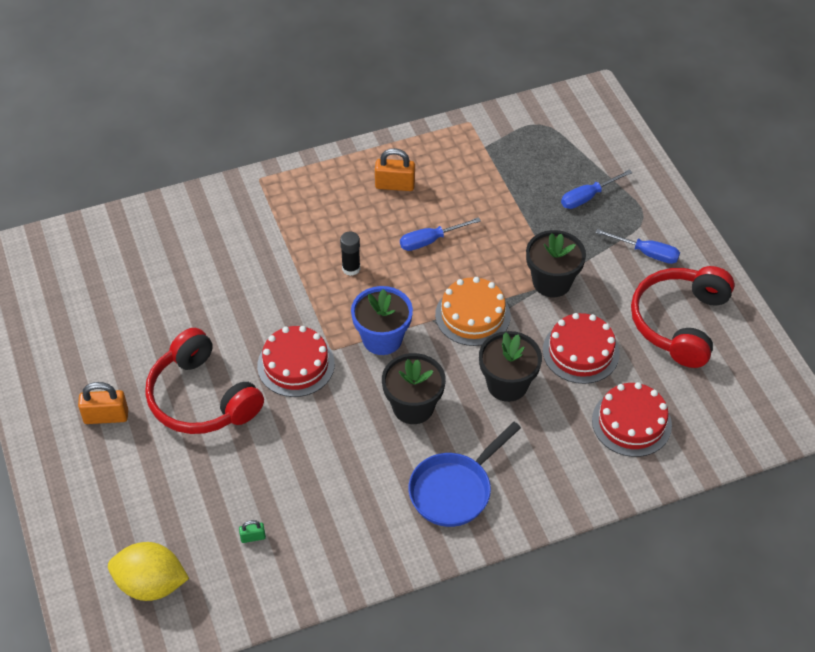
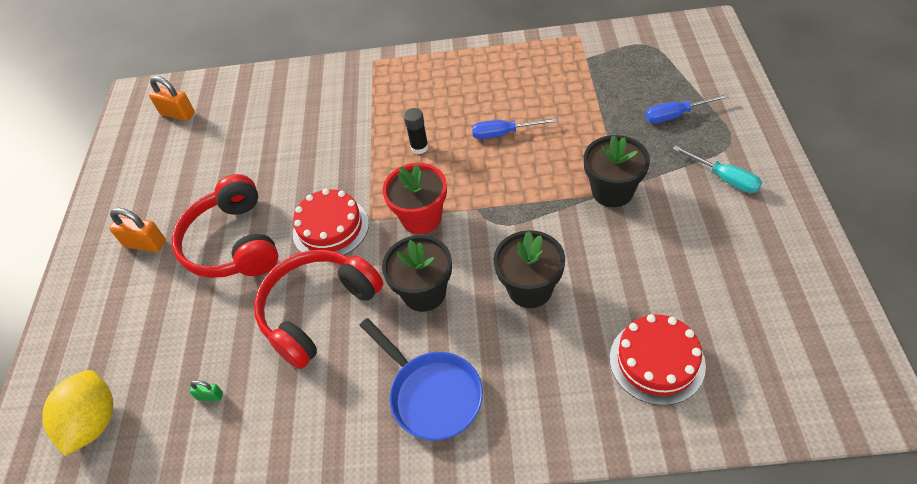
camera: 25 degrees right, 0 degrees up
yellow lemon [108,542,189,601] -> yellow lemon turned 60 degrees clockwise [42,370,113,456]
blue flower pot [351,286,413,355] -> red flower pot [383,163,447,234]
orange padlock [375,148,415,191] -> orange padlock moved to [149,76,195,121]
blue pan [408,422,521,527] -> blue pan turned 105 degrees counterclockwise [359,318,483,441]
orange cake [435,277,511,346] -> none
red cake [543,313,619,384] -> none
blue screwdriver [596,229,680,264] -> turquoise screwdriver [673,146,762,193]
red headphones [631,266,735,368] -> red headphones moved to [254,250,383,369]

